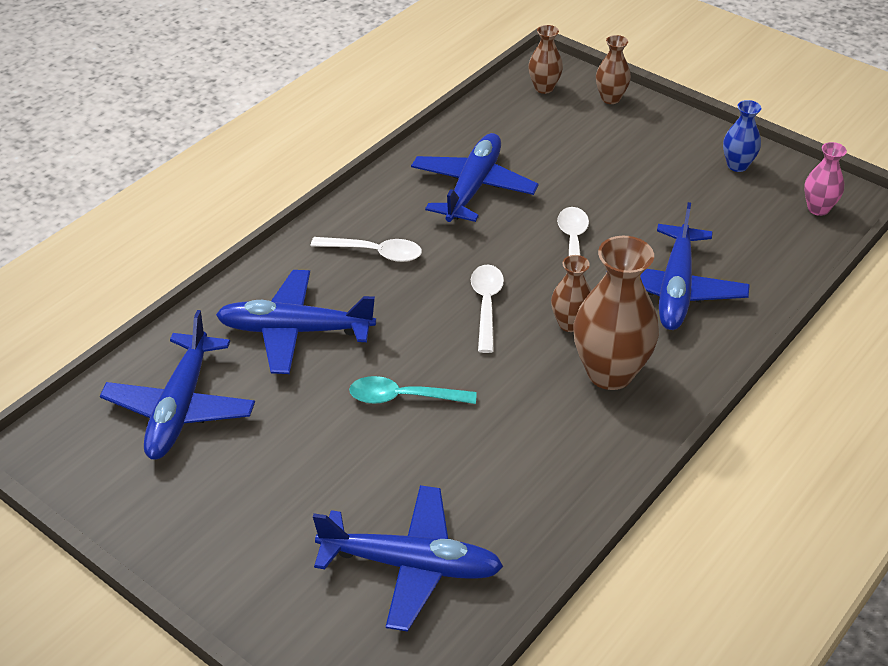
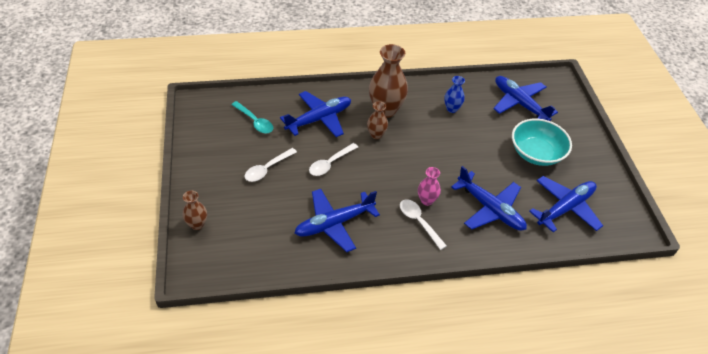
camera: 140 degrees left, 5 degrees up
turquoise spoon [349,376,477,404] -> turquoise spoon moved to [232,101,273,134]
white spoon [471,264,504,353] -> white spoon moved to [245,148,297,182]
brown vase [528,25,563,94] -> none
blue vase [723,100,761,172] -> blue vase moved to [444,76,465,113]
pink vase [804,142,847,216] -> pink vase moved to [418,167,441,206]
none -> turquoise bowl [512,119,572,166]

